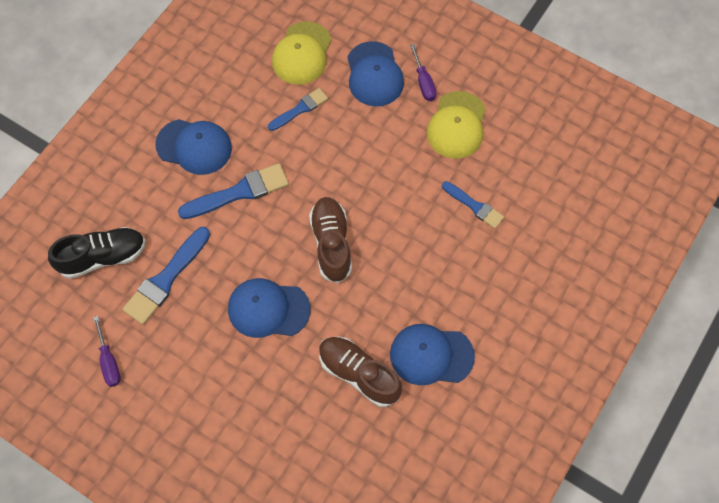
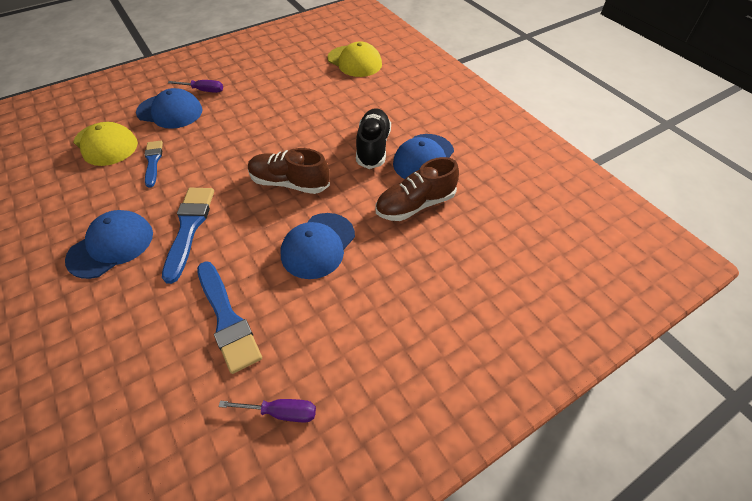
camera: 65 degrees left, 15 degrees down
black shoe [48,227,146,279] -> black shoe moved to [356,108,391,169]
yellow cap [427,91,486,159] -> yellow cap moved to [327,41,382,77]
blue brush [442,181,504,229] -> none

